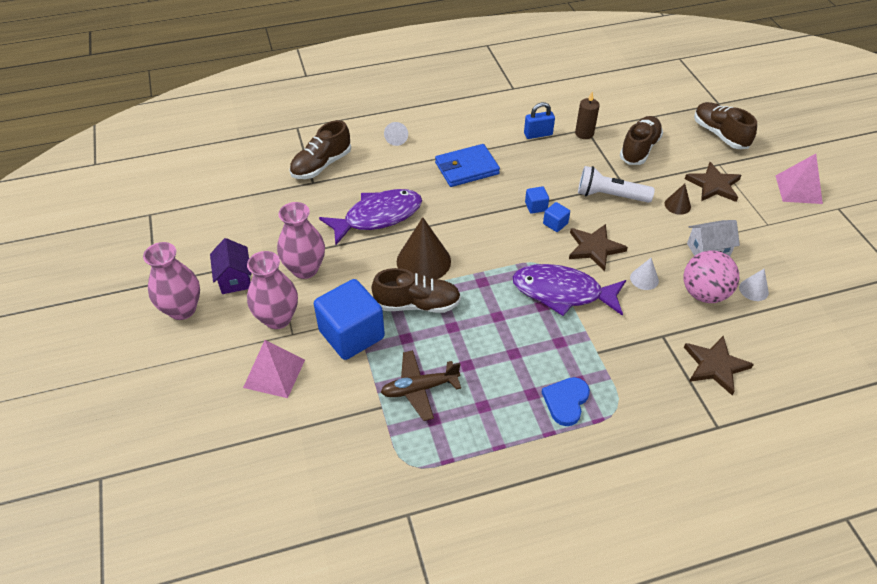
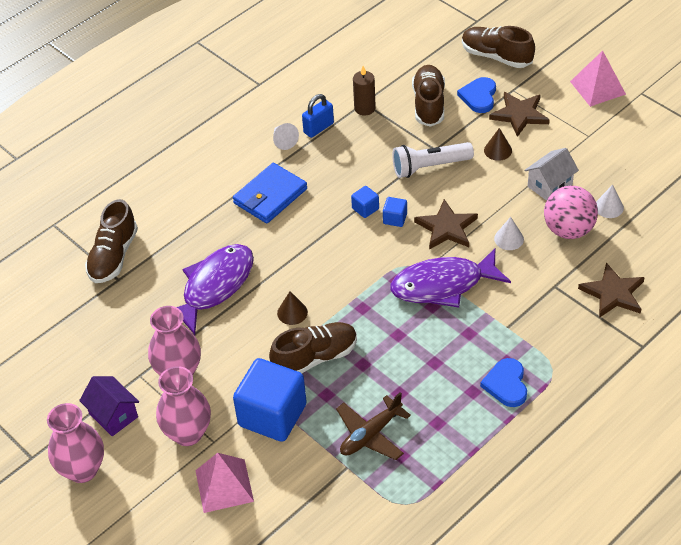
camera: 25 degrees left, 0 degrees up
white cone [384,122,408,146] -> white cone moved to [273,123,299,150]
brown cone [397,217,451,279] -> brown cone [277,291,308,325], size x0.51
none -> blue heart [457,77,496,113]

